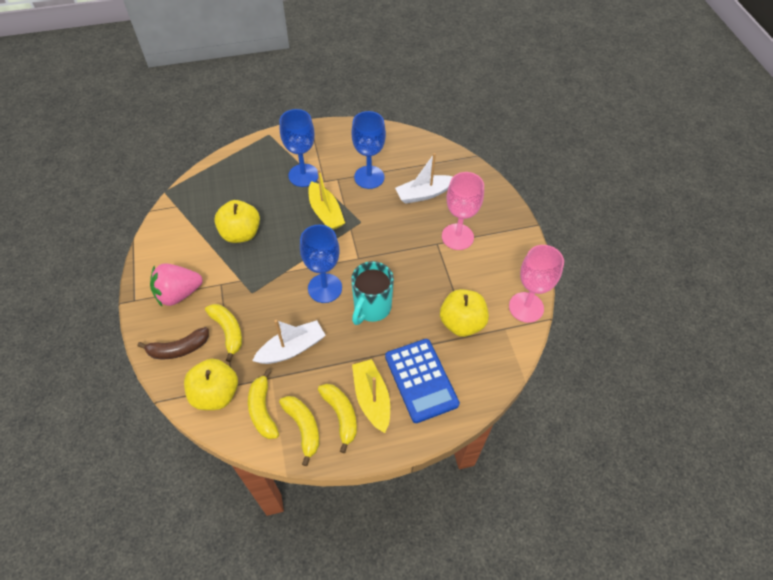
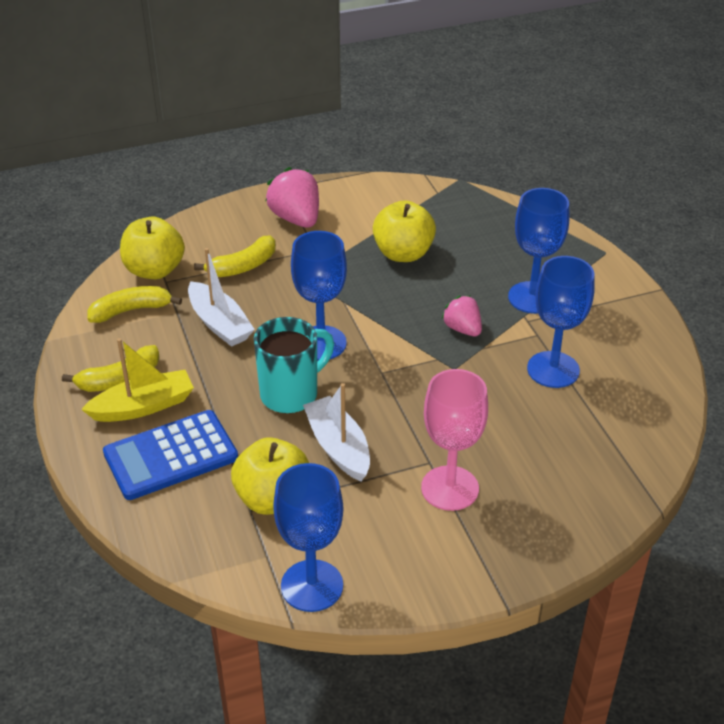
camera: 85 degrees right, 15 degrees down
brown banana [137,327,209,359] -> none
yellow banana [279,396,319,466] -> none
yellow boat [308,169,345,230] -> pink strawberry [442,296,482,336]
turquoise mug [351,261,394,325] -> turquoise mug turned 120 degrees clockwise [254,317,334,413]
white boat [395,153,453,204] -> white boat moved to [303,383,370,481]
pink goblet [509,245,564,323] -> blue goblet [273,463,343,612]

